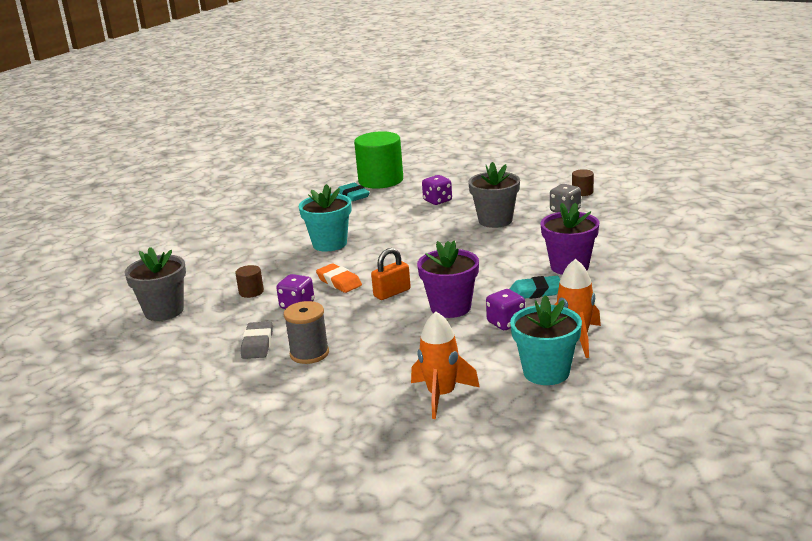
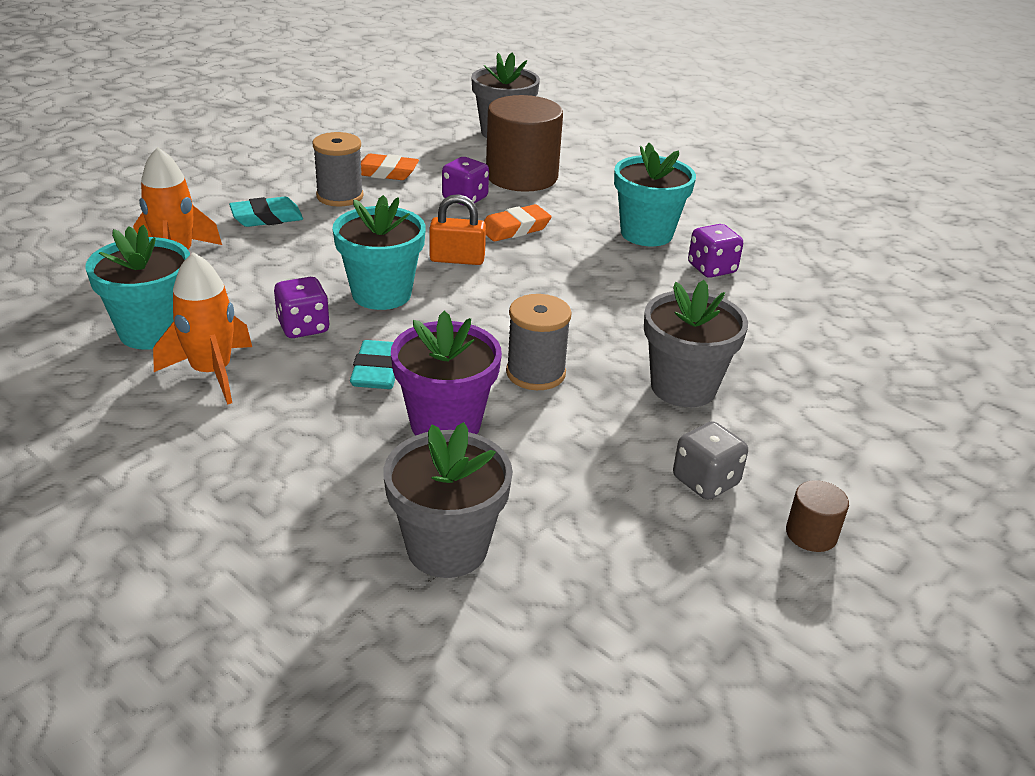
camera: 95 degrees right, 10 degrees up
brown cylinder [235,265,264,298] -> brown cylinder [486,95,563,192], size x2.30
grey eraser [241,321,273,359] -> orange eraser [361,154,419,180]
turquoise eraser [338,183,370,201] -> turquoise eraser moved to [229,197,303,227]
green cylinder [354,131,403,189] -> none
orange padlock [371,248,411,300] -> orange padlock turned 60 degrees counterclockwise [429,194,486,265]
purple flower pot [417,240,479,318] -> turquoise flower pot [333,195,426,310]
purple dice [422,175,452,205] -> purple dice moved to [688,224,743,278]
none -> grey flower pot [383,422,513,578]
none -> grey spool [506,294,572,390]

